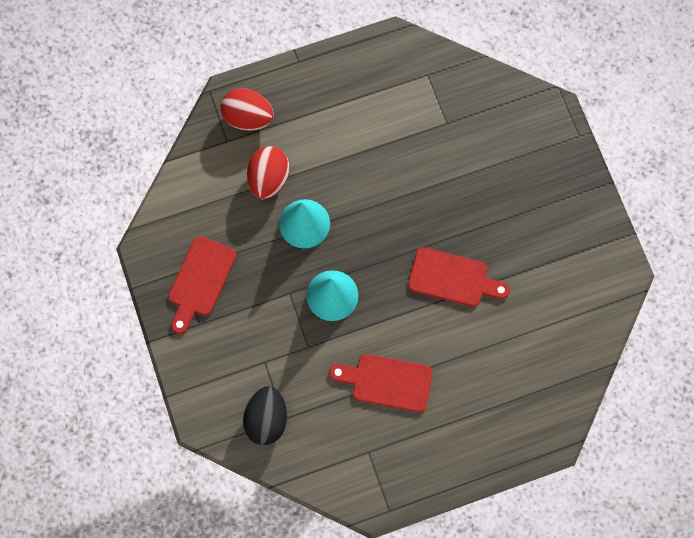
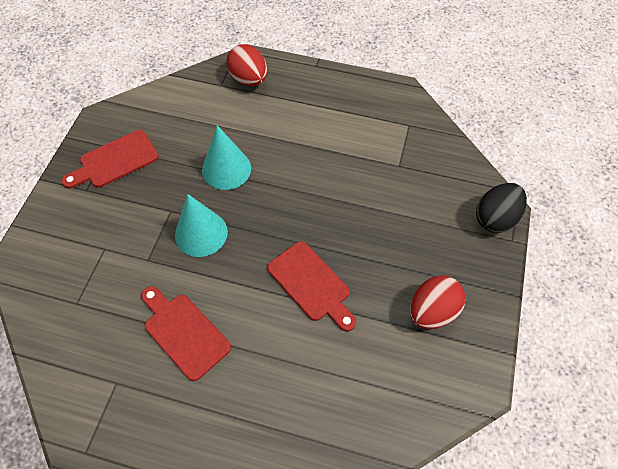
camera: 35 degrees right, 15 degrees down
black egg [243,386,287,445] -> black egg moved to [476,183,527,233]
red egg [247,146,289,199] -> red egg moved to [410,275,466,329]

